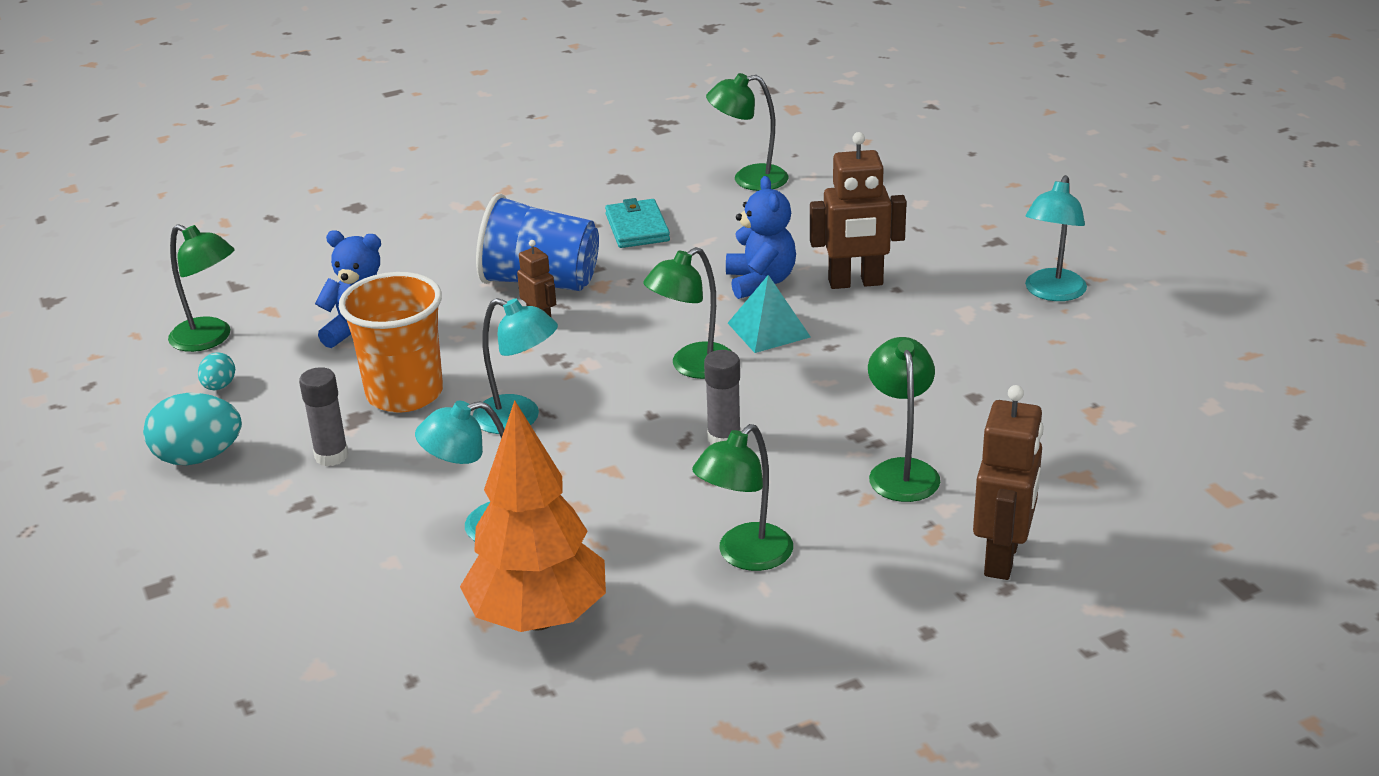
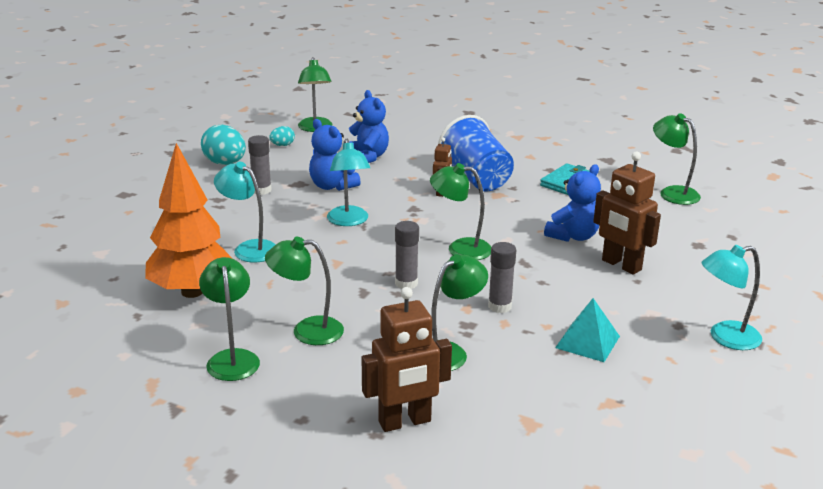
camera: 50 degrees right, 5 degrees down
orange cup [339,272,443,413] -> blue teddy bear [309,119,361,191]
turquoise pyramid [728,275,811,353] -> turquoise pyramid moved to [555,298,620,362]
none -> green lamp [199,257,260,381]
none -> grey glue stick [488,242,516,313]

